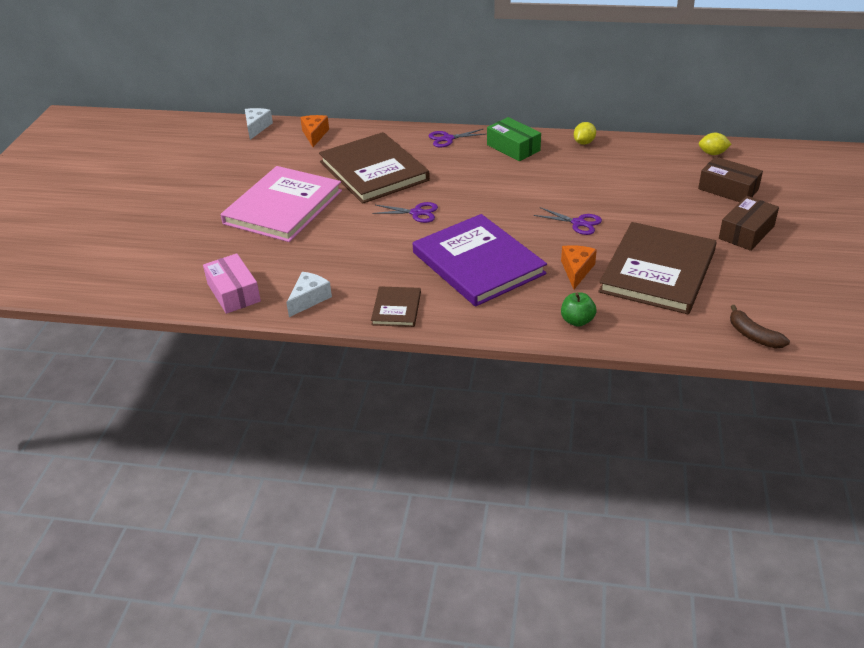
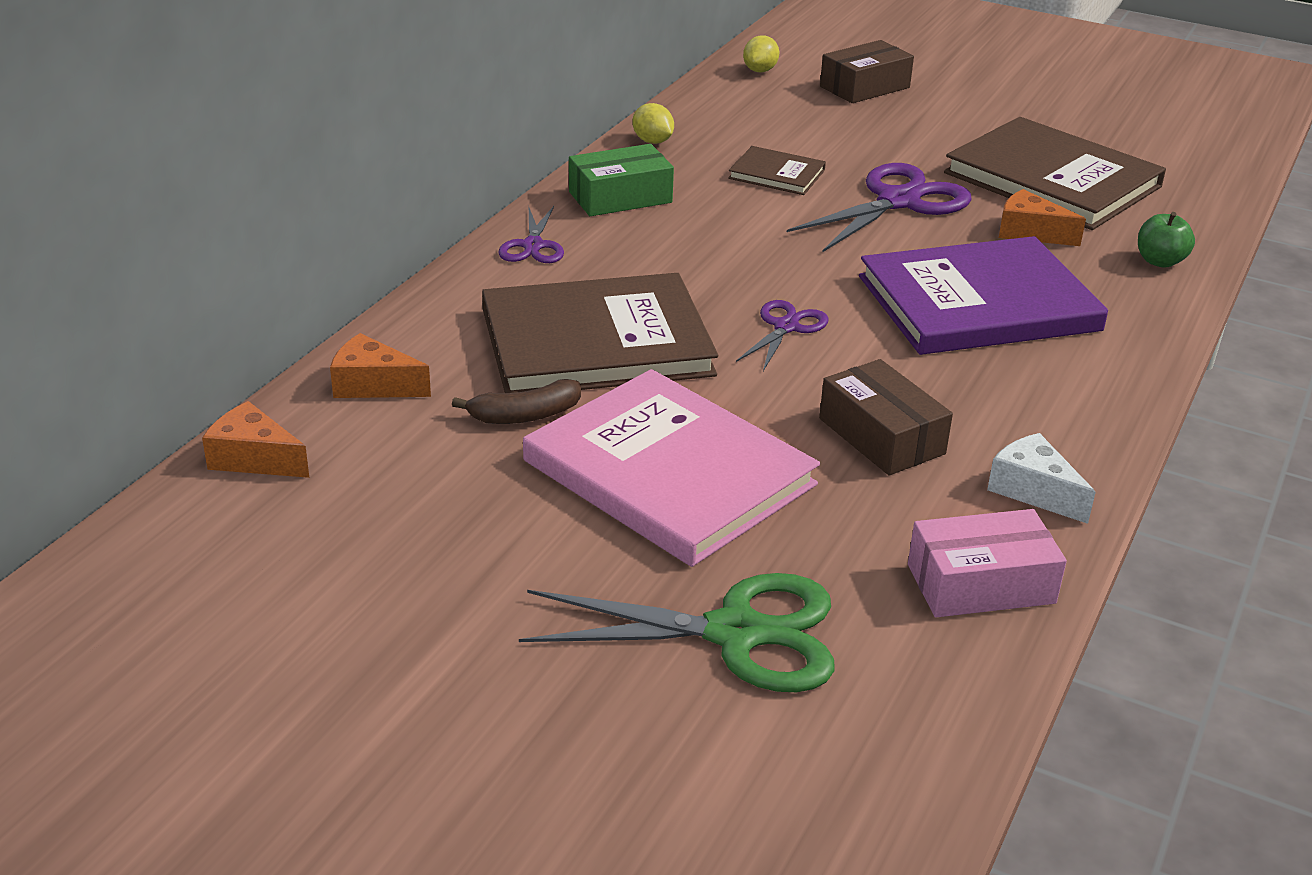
camera: 75 degrees left, 5 degrees down
white cheese [245,108,273,140] -> orange cheese [202,401,309,478]
brown book [371,286,421,327] -> brown book moved to [728,146,826,195]
purple scissors [534,207,602,235] -> purple scissors [787,163,972,252], size x1.84
brown box [719,196,779,251] -> brown box moved to [819,359,953,475]
brown banana [730,305,790,348] -> brown banana moved to [452,379,581,424]
none -> green scissors [519,573,835,692]

